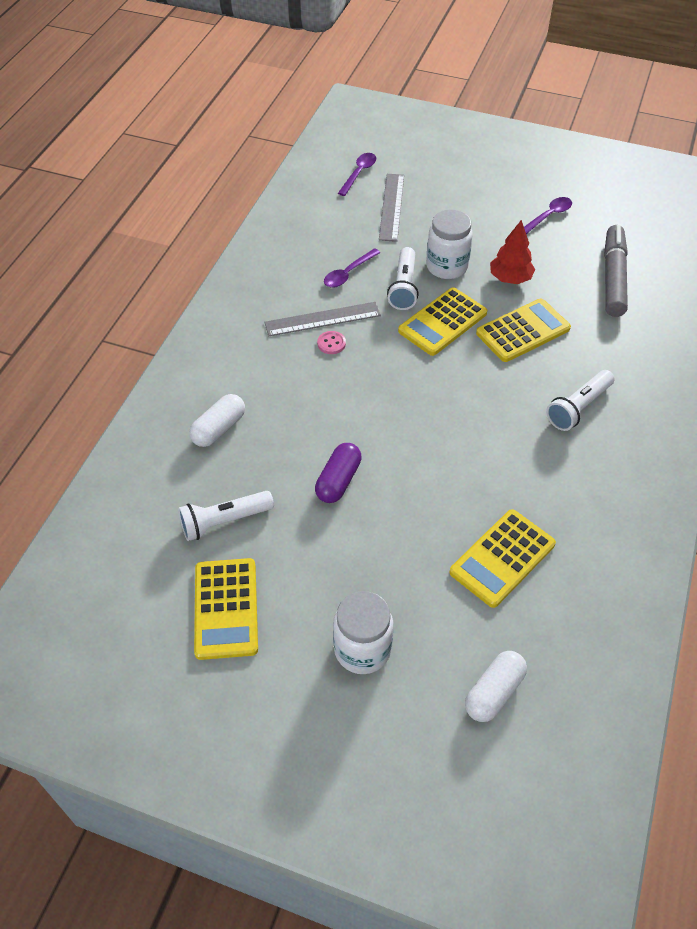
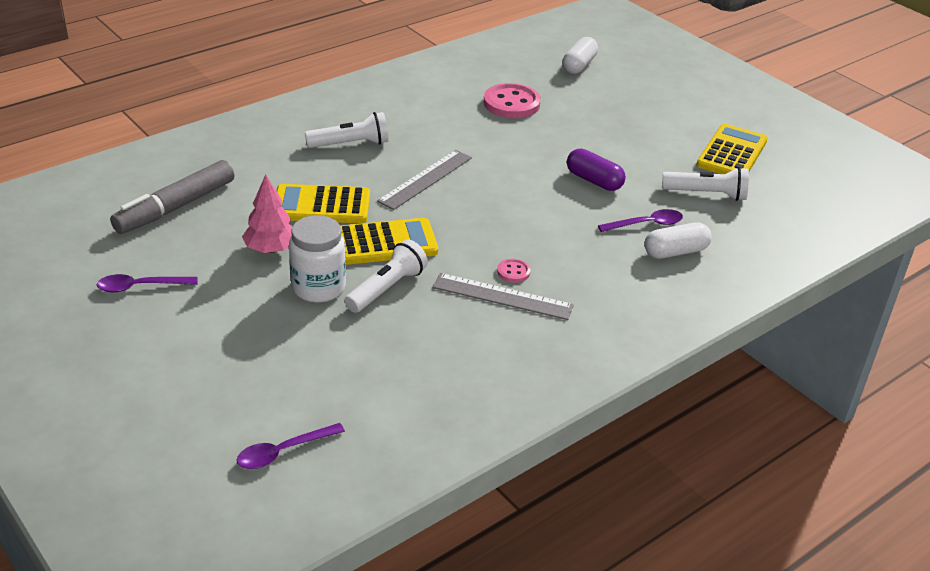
camera: 150 degrees left, 15 degrees down
purple capsule [315,443,362,503] -> purple capsule turned 75 degrees clockwise [567,149,626,191]
purple spoon [324,248,381,288] -> purple spoon moved to [598,209,683,232]
white jar [333,591,393,674] -> none
grey ruler [379,174,404,242] -> grey ruler moved to [377,150,472,210]
yellow calculator [449,509,556,608] -> pink button [483,83,541,118]
white capsule [465,651,527,722] -> white capsule turned 45 degrees counterclockwise [562,37,598,74]
red tree [490,220,535,284] -> pink tree [242,174,293,253]

